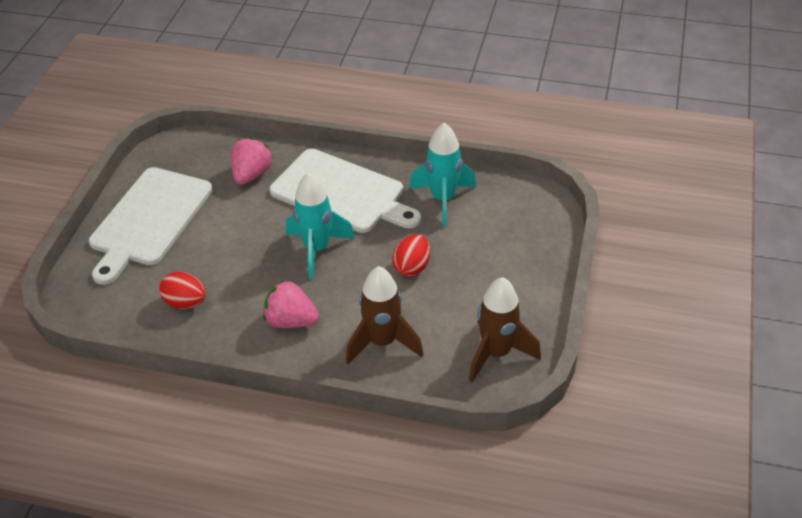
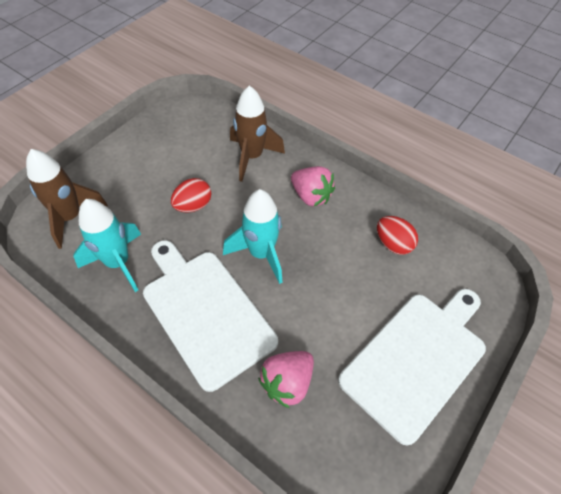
camera: 160 degrees left, 10 degrees up
brown rocket [469,277,541,382] -> brown rocket moved to [26,149,108,249]

